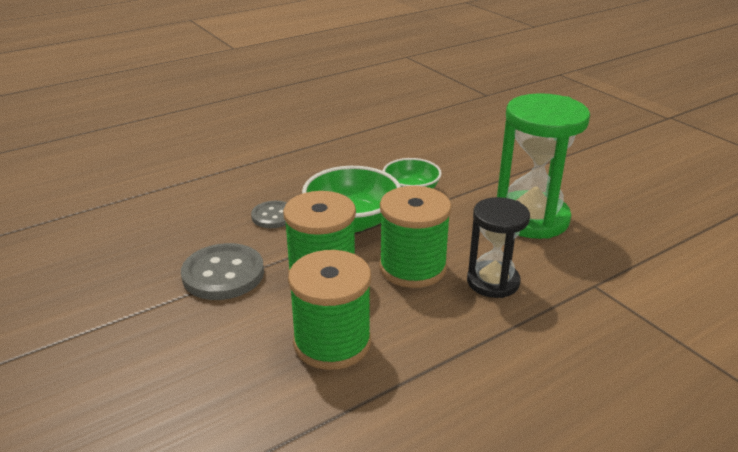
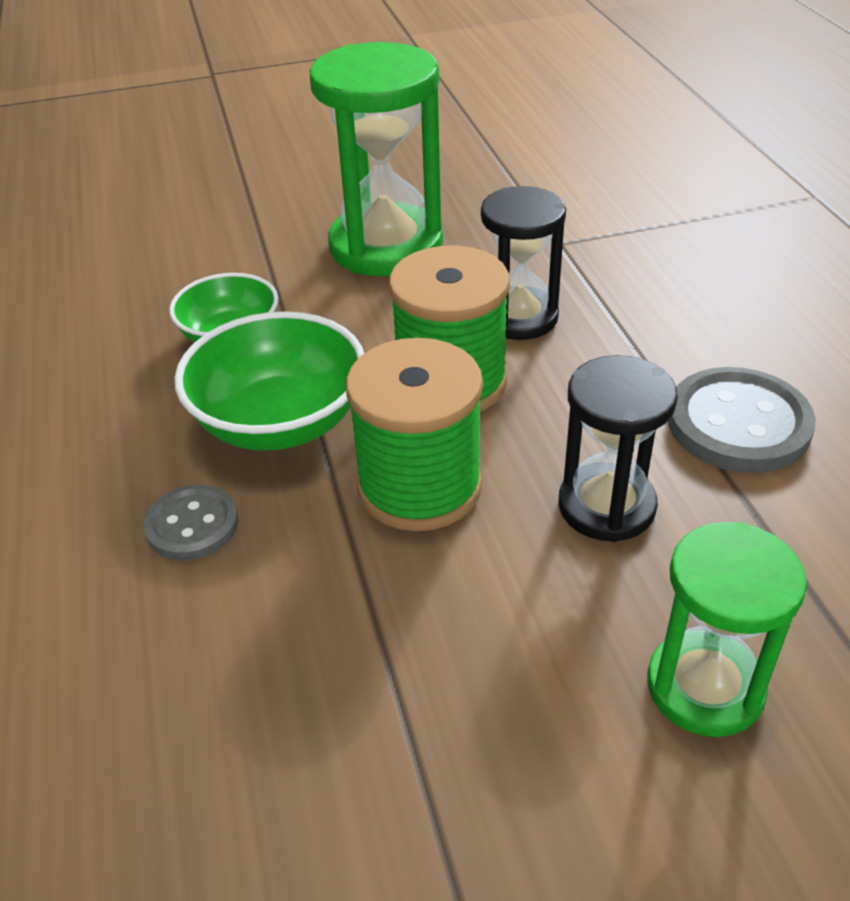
camera: 70 degrees left, 10 degrees up
grey button [181,243,264,300] -> grey button moved to [668,367,816,473]
green spool [288,250,371,370] -> black hourglass [559,355,678,542]
none -> green hourglass [647,522,807,737]

